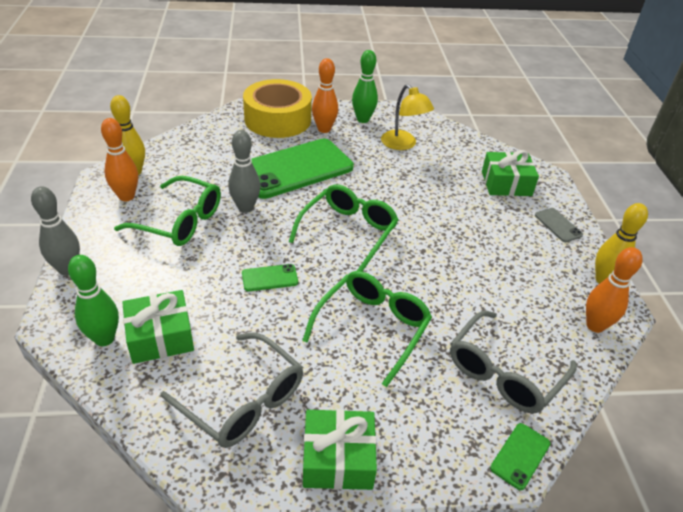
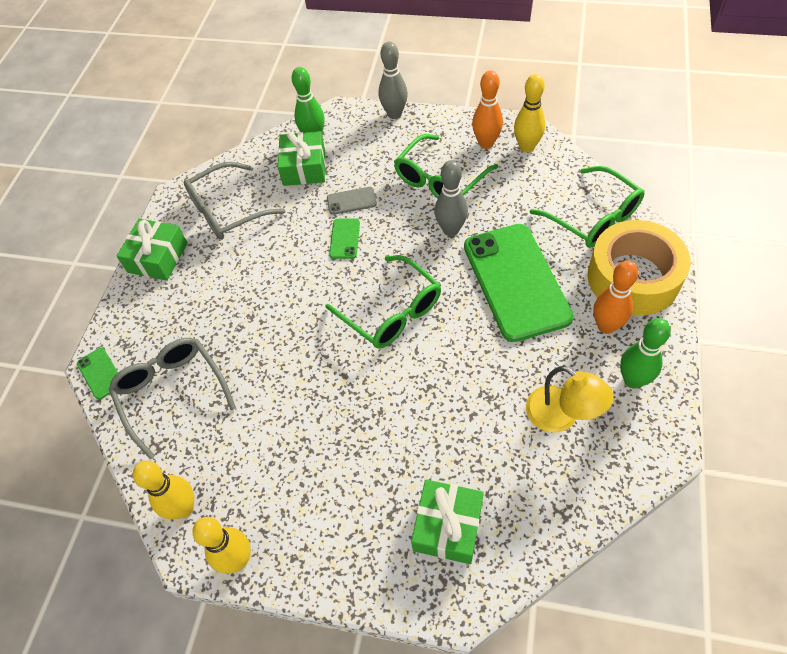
camera: 115 degrees right, 15 degrees up
green glasses [302,271,432,387] -> green glasses moved to [530,166,645,248]
yellow lamp [381,84,434,150] -> yellow lamp turned 120 degrees counterclockwise [526,366,613,433]
grey phone [535,208,583,242] -> grey phone moved to [327,187,377,215]
orange bowling pin [586,247,643,333] -> yellow bowling pin [133,461,194,520]

